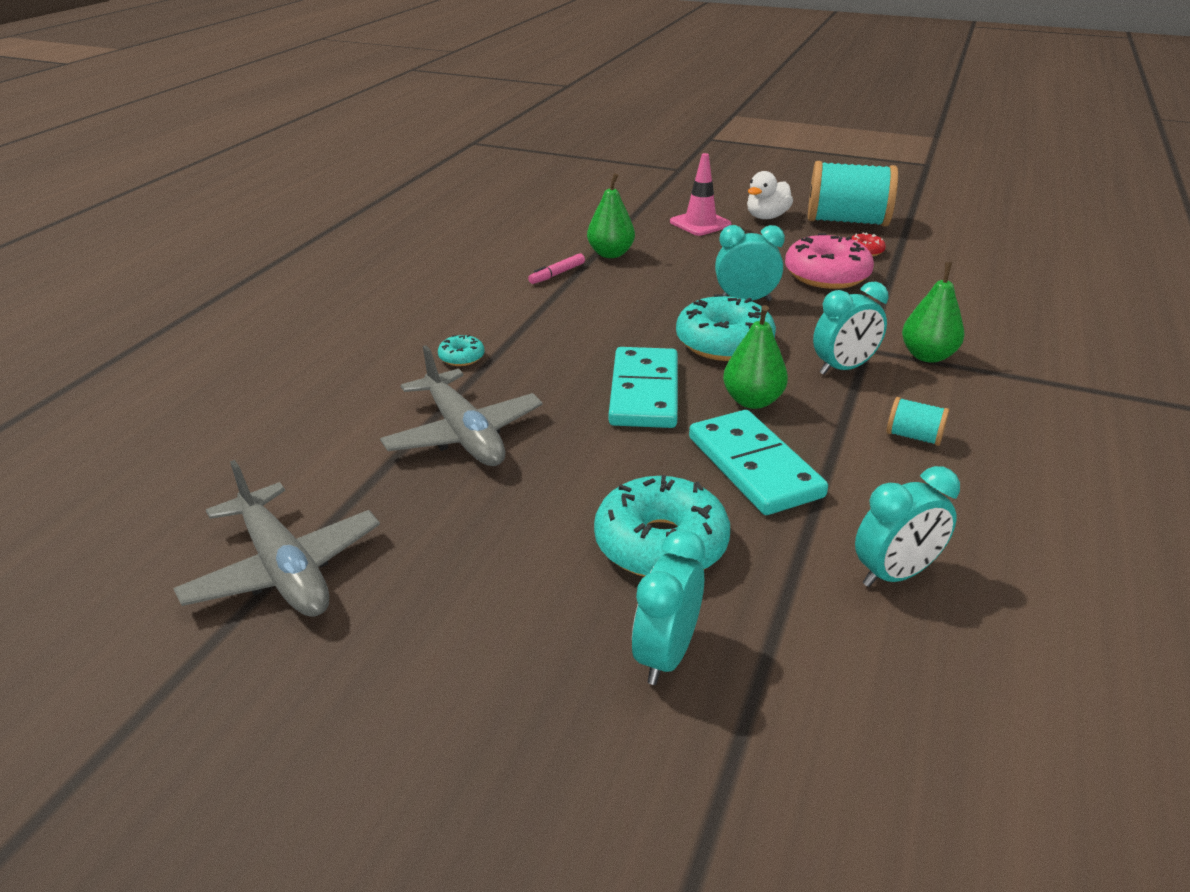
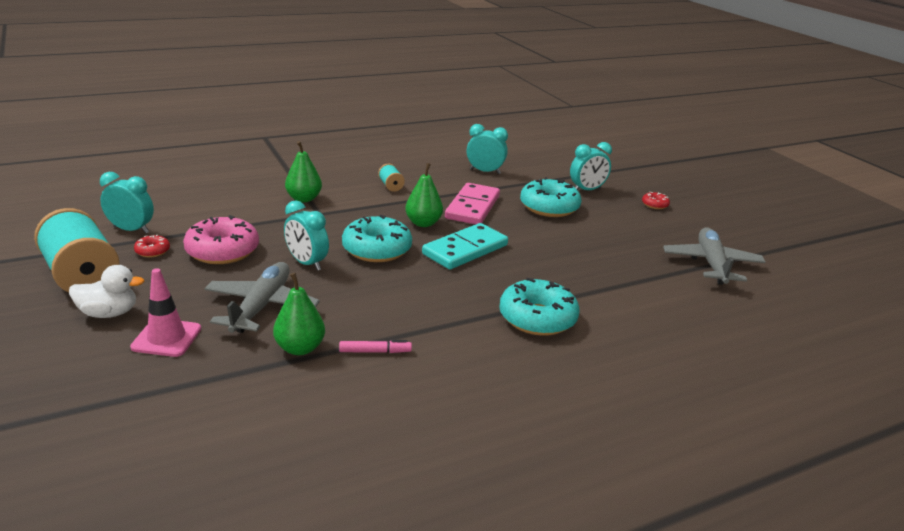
camera: 140 degrees left, 5 degrees down
grey plane [380,345,543,466] -> grey plane moved to [204,262,320,333]
turquoise donut [438,334,485,366] -> turquoise donut [499,278,580,336], size x2.17
turquoise domino [689,410,828,515] -> pink domino [445,183,500,225]
turquoise clock [813,282,888,375] -> turquoise clock moved to [100,172,154,233]
none -> red donut [642,192,670,209]

